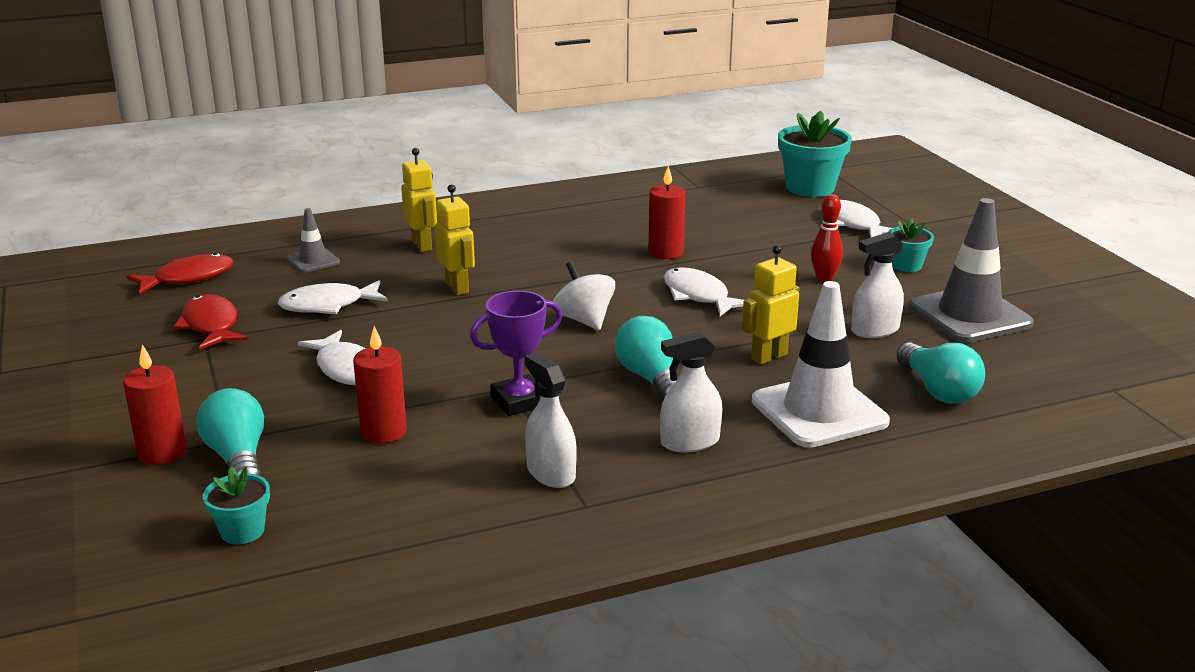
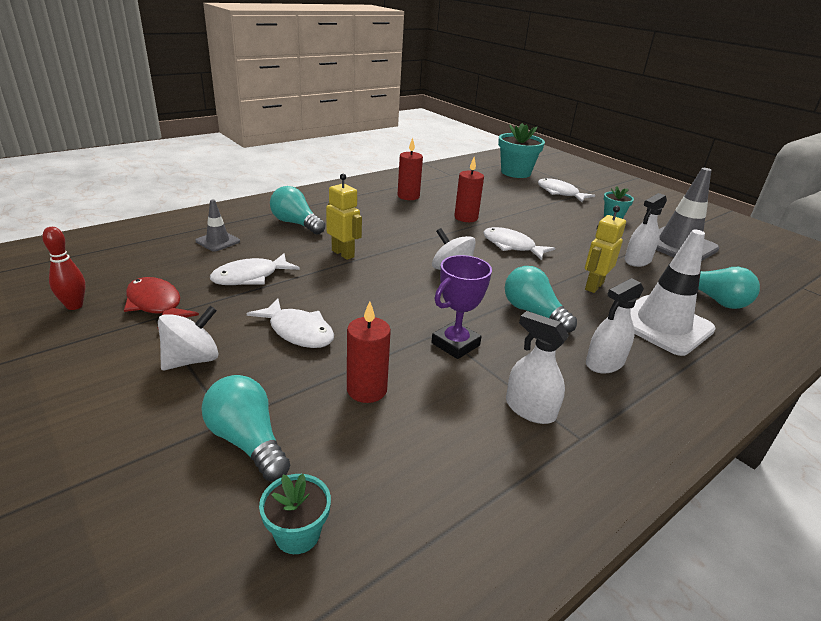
camera: 20 degrees left, 5 degrees up
red candle [123,344,187,465] -> red candle moved to [398,138,423,200]
red fish [126,253,234,294] -> none
yellow robot [401,148,437,252] -> turquoise light bulb [270,186,325,235]
red bowling pin [811,194,843,283] -> red bowling pin moved to [42,227,86,310]
none -> white spinning top [158,306,219,370]

